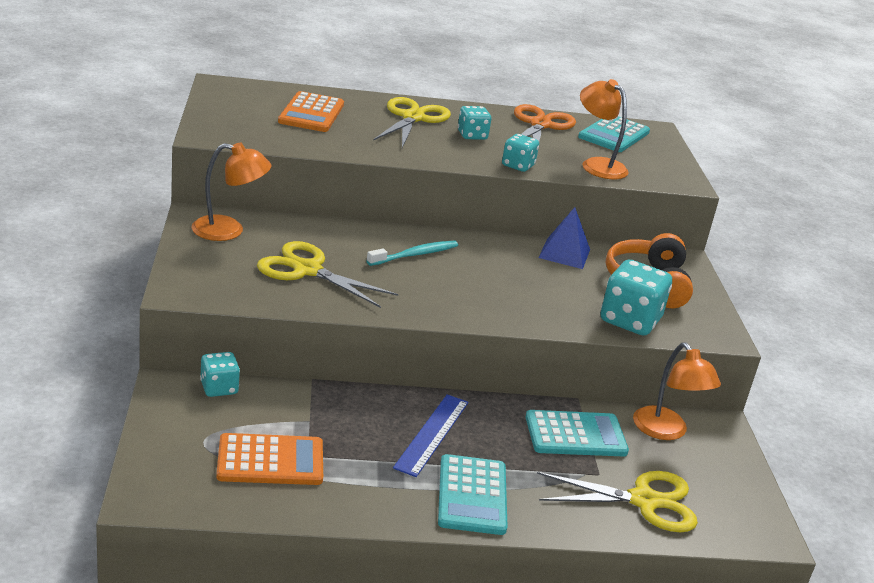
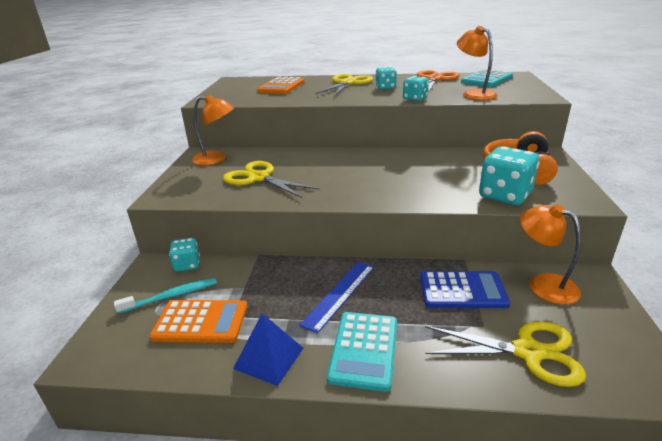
camera: 15 degrees right, 0 degrees up
turquoise toothbrush [366,241,458,266] -> turquoise toothbrush moved to [114,278,217,314]
turquoise calculator [525,410,629,456] -> blue calculator [420,271,510,308]
blue pyramid [538,207,590,269] -> blue pyramid moved to [233,313,303,386]
orange lamp [633,343,721,440] -> orange lamp turned 150 degrees clockwise [520,204,581,305]

